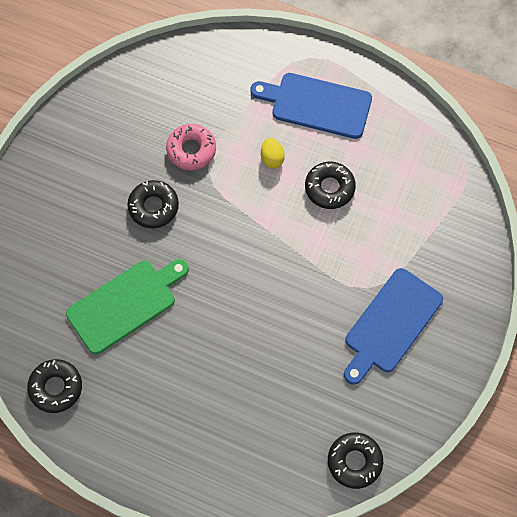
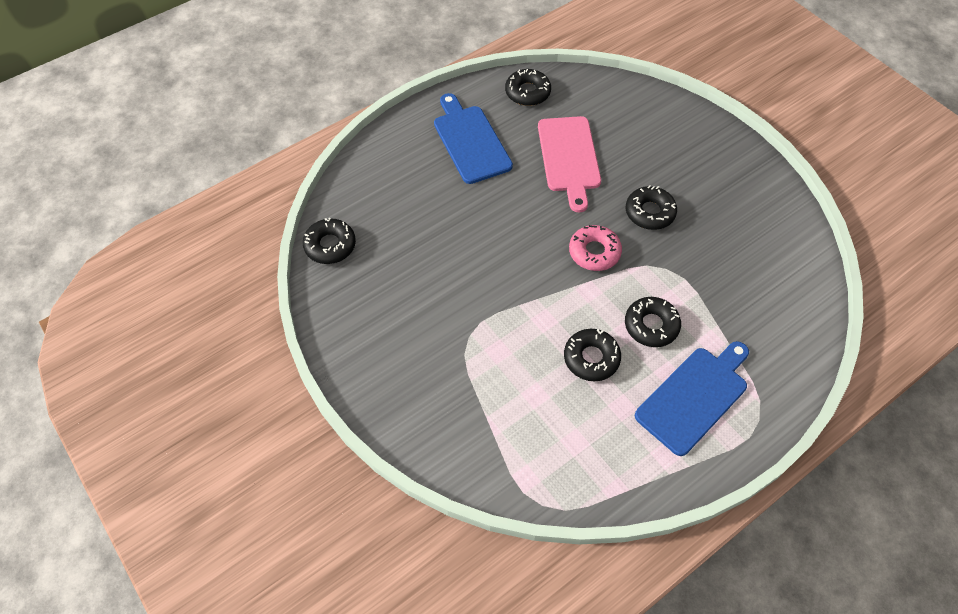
camera: 120 degrees right, 10 degrees down
green cutting board [66,259,189,355] -> pink cutting board [538,116,601,212]
pink donut [166,124,216,170] -> pink donut moved to [569,225,622,271]
yellow egg [261,138,285,169] -> black donut [625,297,681,347]
blue cutting board [344,268,443,385] -> blue cutting board moved to [434,93,513,184]

